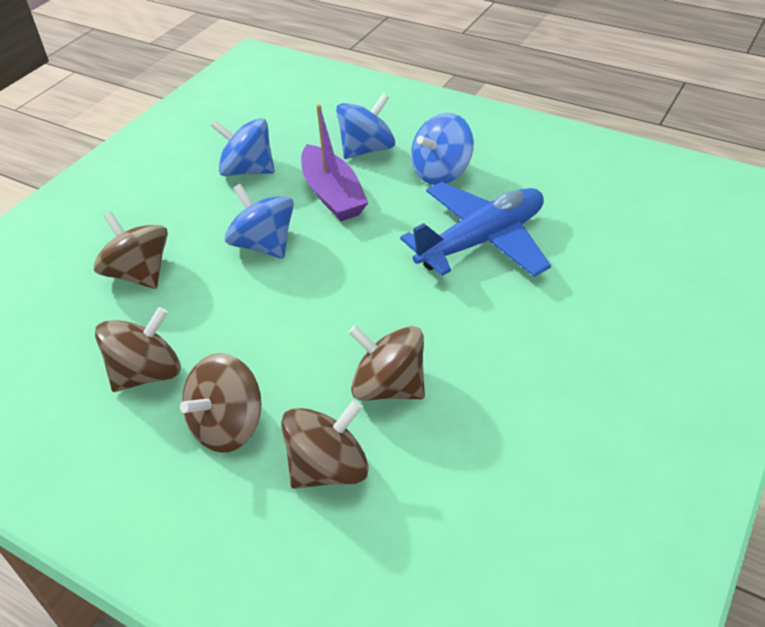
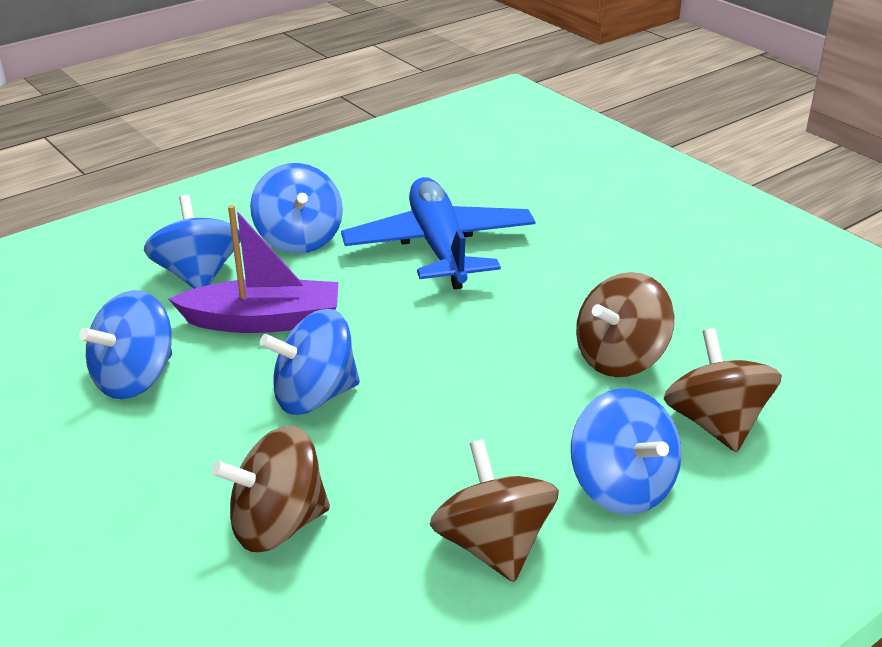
camera: 70 degrees left, 10 degrees down
brown spinning top [180,353,261,453] -> blue spinning top [571,388,682,515]

